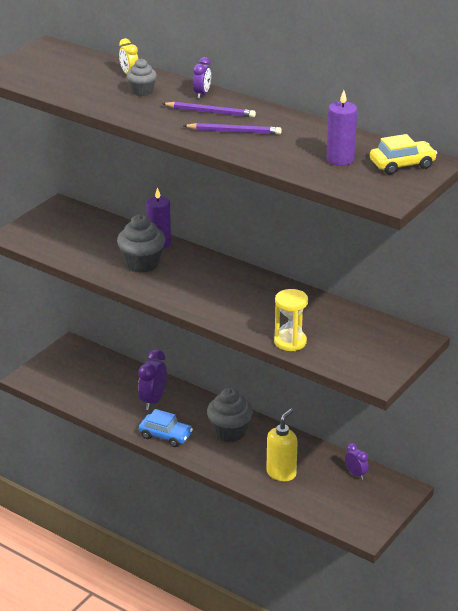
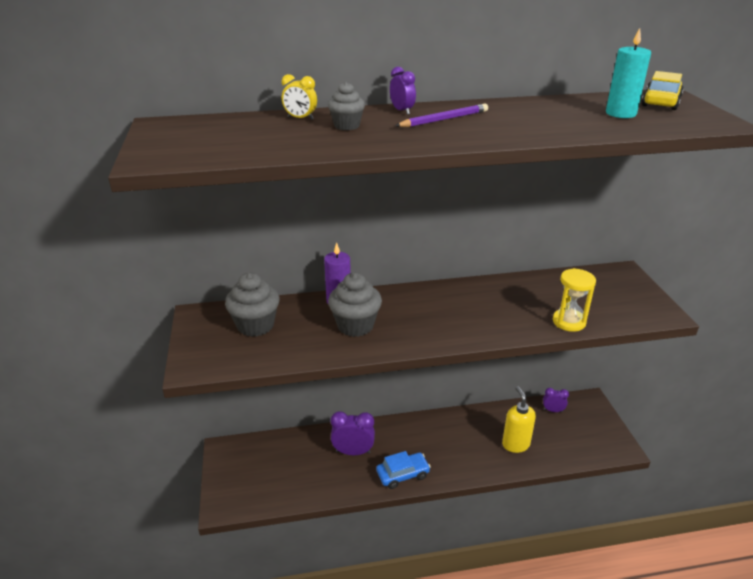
camera: 45 degrees left, 0 degrees up
purple clock [138,349,167,410] -> purple clock turned 120 degrees clockwise [331,411,375,455]
purple pencil [183,123,282,134] -> none
grey cupcake [207,388,253,442] -> grey cupcake moved to [225,272,279,337]
purple candle [326,90,357,166] -> turquoise candle [606,28,651,118]

